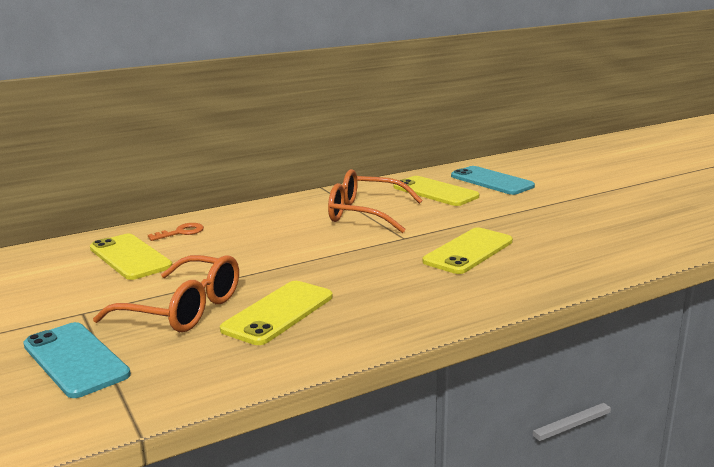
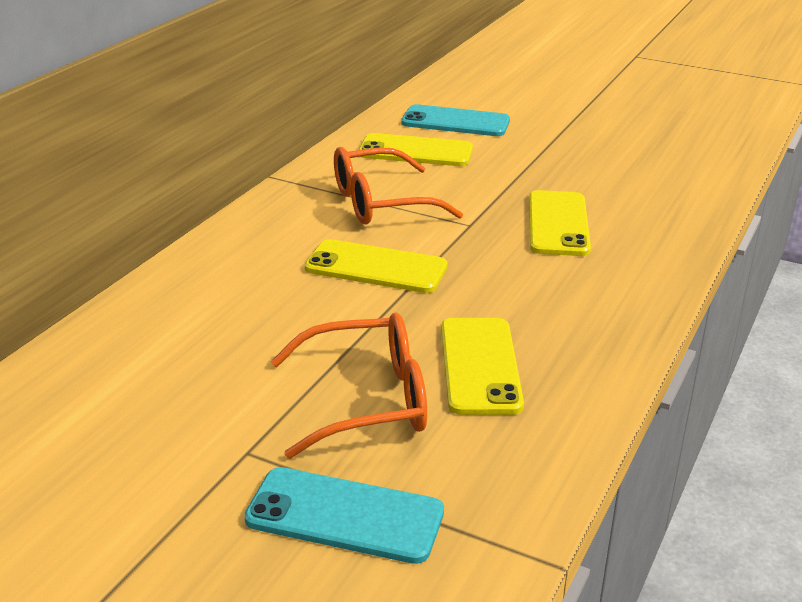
camera: 35 degrees left, 10 degrees up
yellow phone [90,234,173,280] -> yellow phone moved to [305,239,448,293]
orange key [148,223,204,241] -> none

